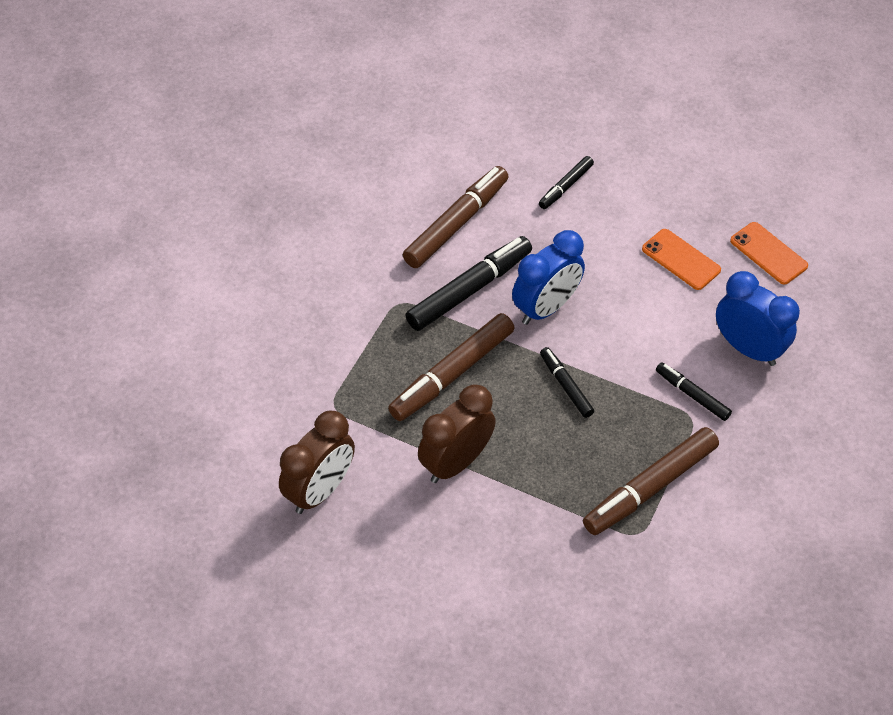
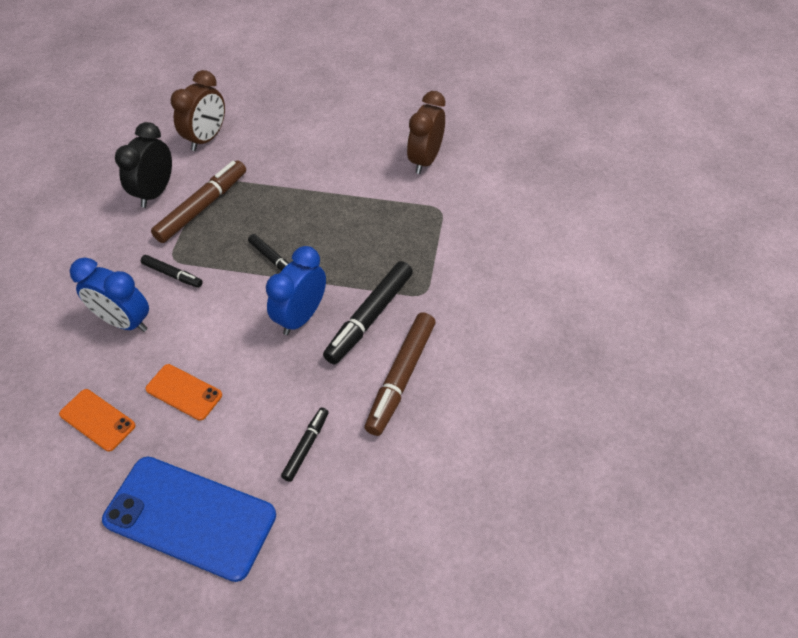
camera: 165 degrees right, 0 degrees up
brown marker [388,313,515,421] -> none
brown clock [418,384,496,483] -> brown clock moved to [171,70,225,151]
none -> blue phone [102,457,276,582]
none -> black clock [115,122,172,208]

